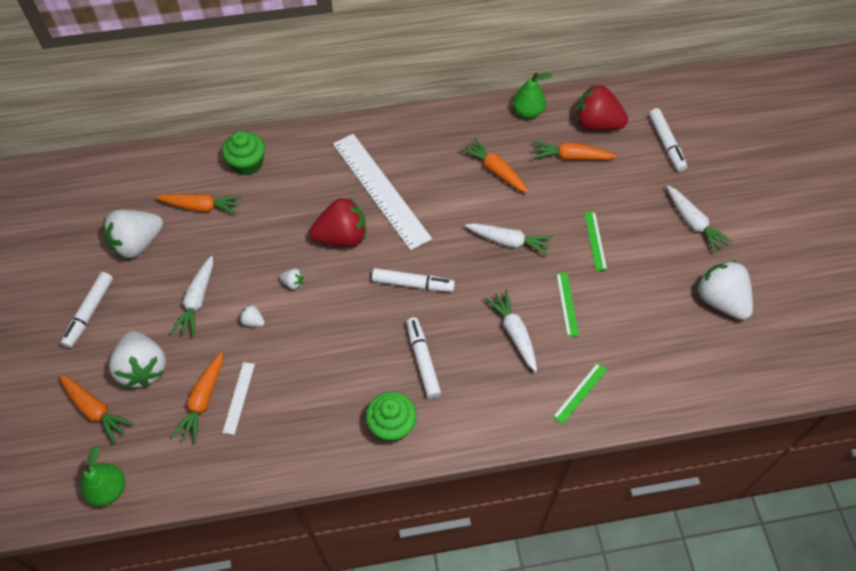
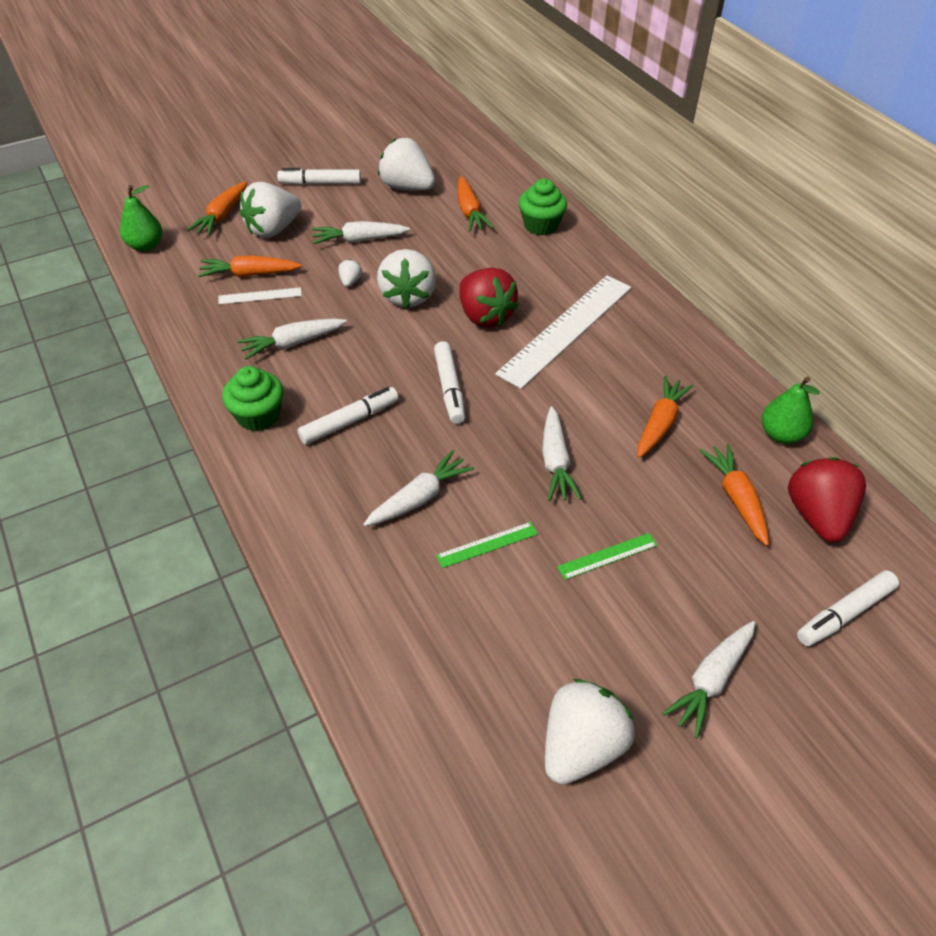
camera: 70 degrees right, 10 degrees down
white strawberry [279,268,304,290] -> white strawberry [377,249,436,309], size x2.36
green ruler [553,363,607,424] -> none
none -> white carrot [237,319,347,360]

